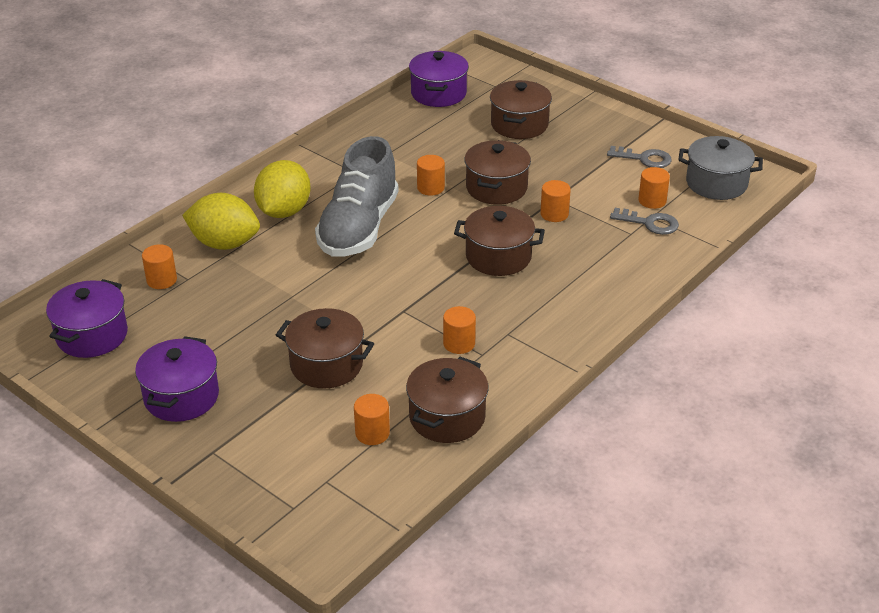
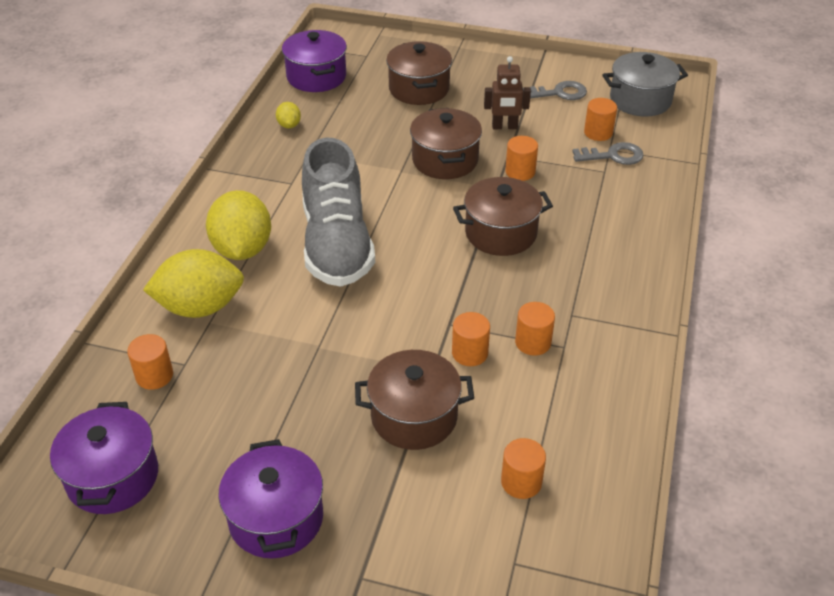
camera: 25 degrees left, 5 degrees up
brown pot [406,357,489,443] -> none
orange cylinder [417,155,445,196] -> orange cylinder moved to [452,312,490,366]
none -> yellow lemon [276,102,301,128]
none -> brown robot [484,56,531,129]

